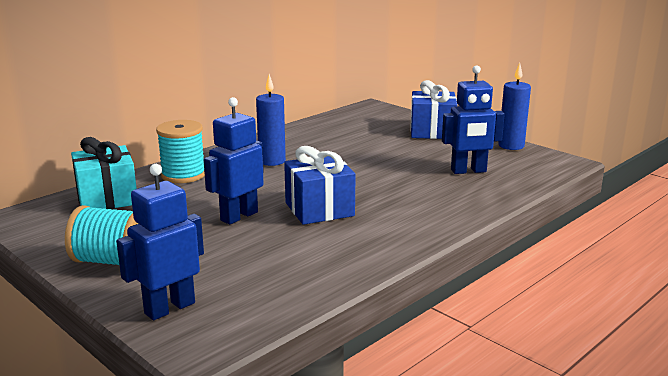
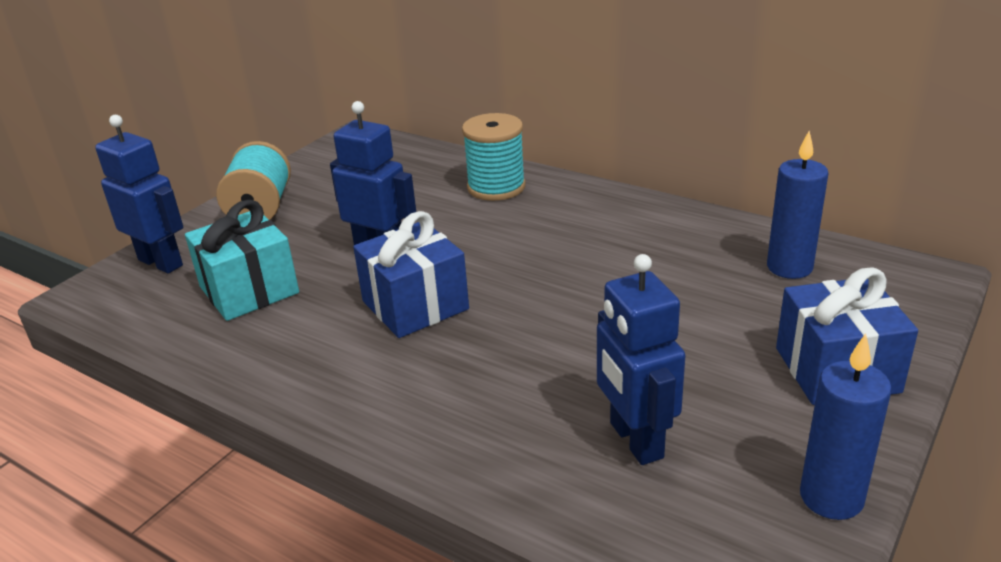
camera: 80 degrees right, 10 degrees up
turquoise gift [71,137,137,209] -> turquoise gift moved to [185,200,299,321]
blue candle [256,74,286,166] -> blue candle moved to [767,131,828,279]

